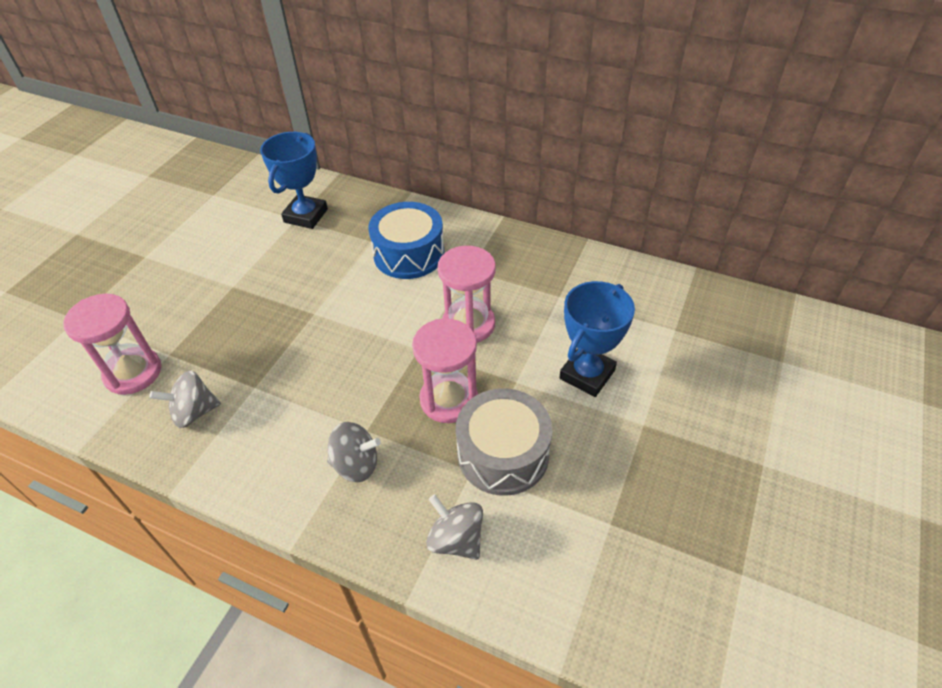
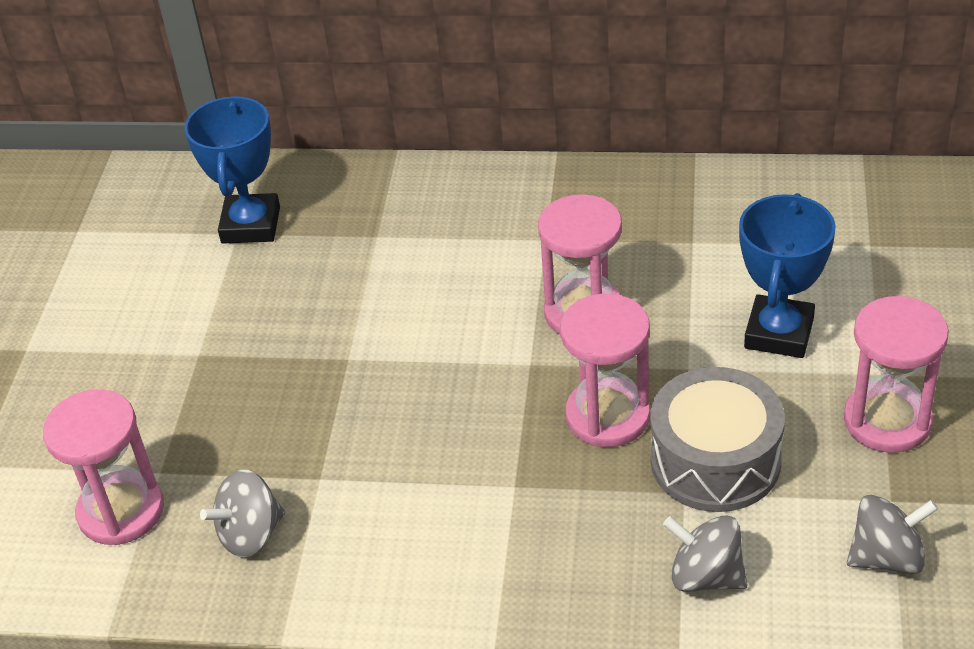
camera: 15 degrees left, 5 degrees down
grey spinning top [327,422,381,482] -> grey spinning top moved to [847,495,938,574]
blue drum [368,202,445,279] -> none
none -> pink hourglass [844,296,949,453]

